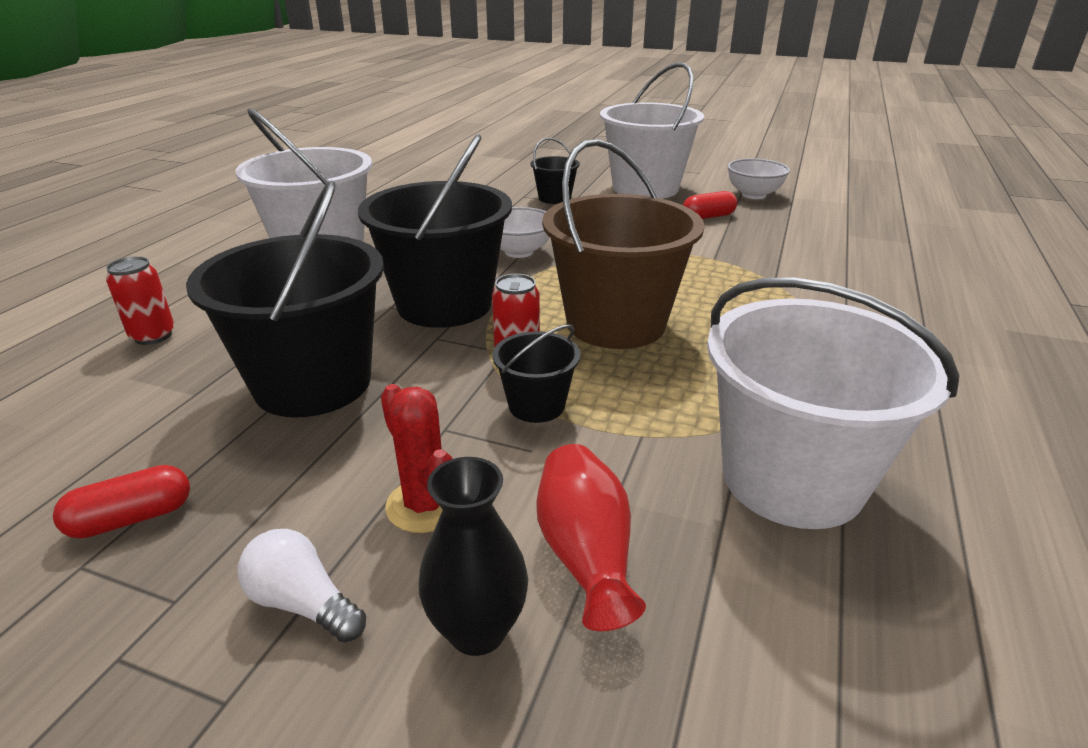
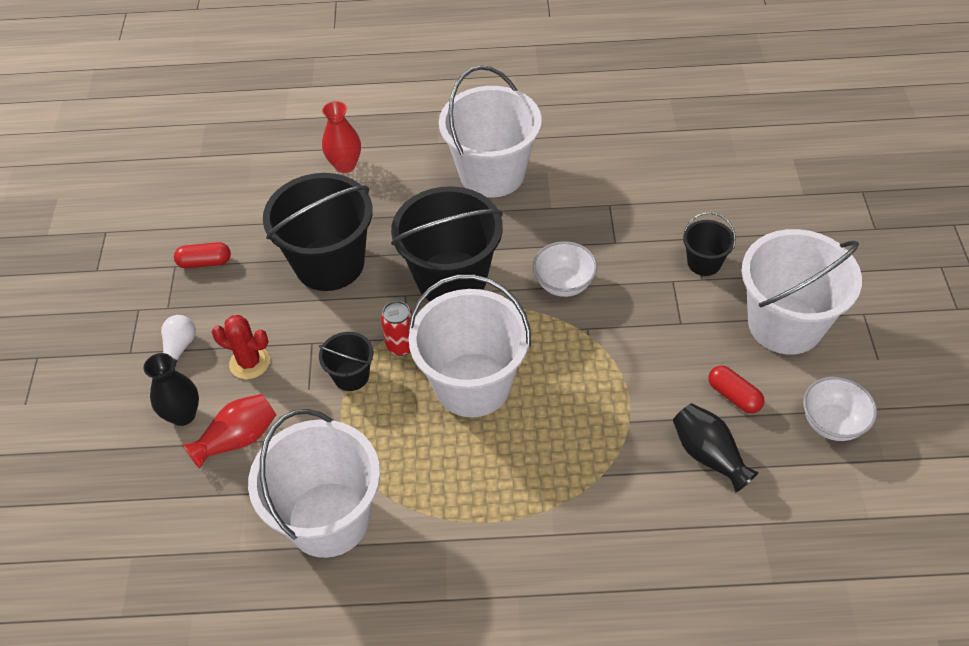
camera: 70 degrees right, 20 degrees up
red capsule [53,465,190,538] -> red capsule turned 45 degrees counterclockwise [174,242,231,268]
red can [106,256,174,345] -> red vase [322,101,361,173]
red cactus [381,384,453,533] -> red cactus turned 75 degrees clockwise [211,315,270,379]
brown bucket [542,139,705,349] -> white bucket [408,274,531,417]
none -> black vase [673,403,759,492]

